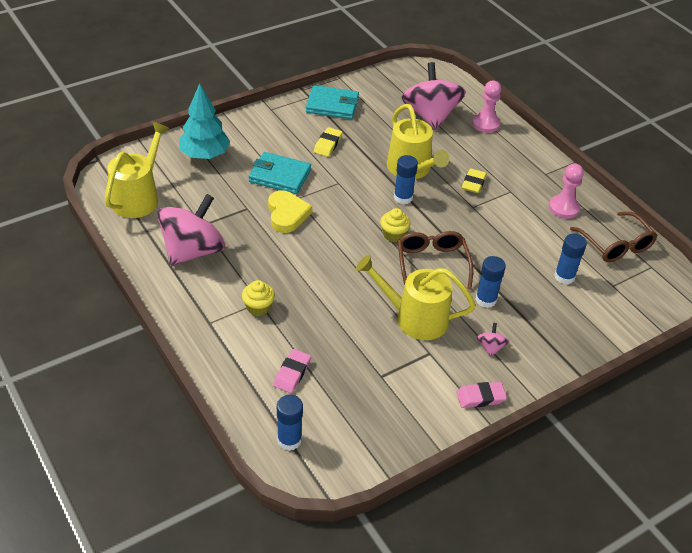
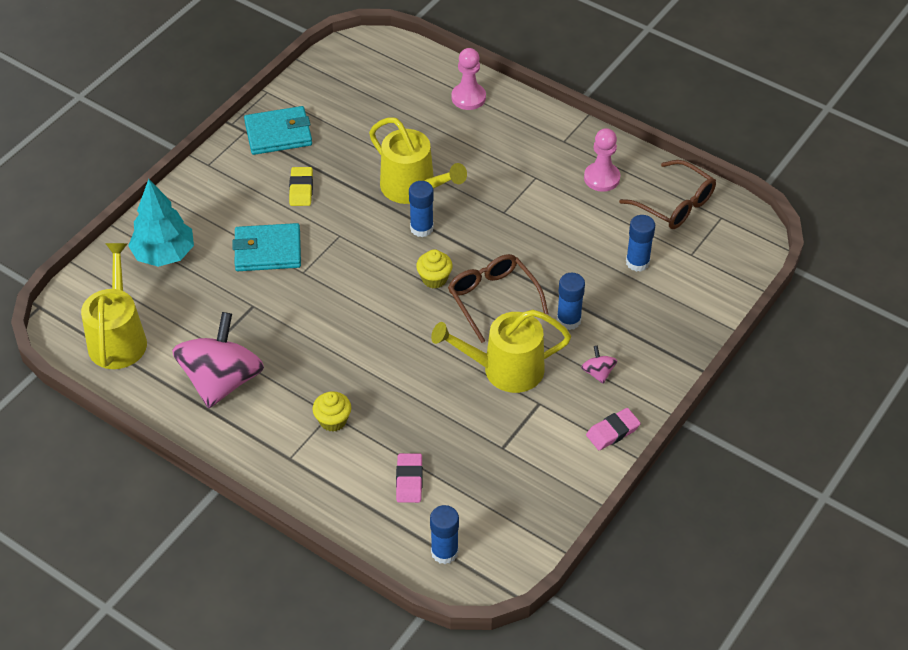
camera: 20 degrees left, 5 degrees up
yellow heart [268,190,312,233] -> none
pink spinning top [401,62,466,130] -> none
yellow eraser [462,168,487,193] -> none

